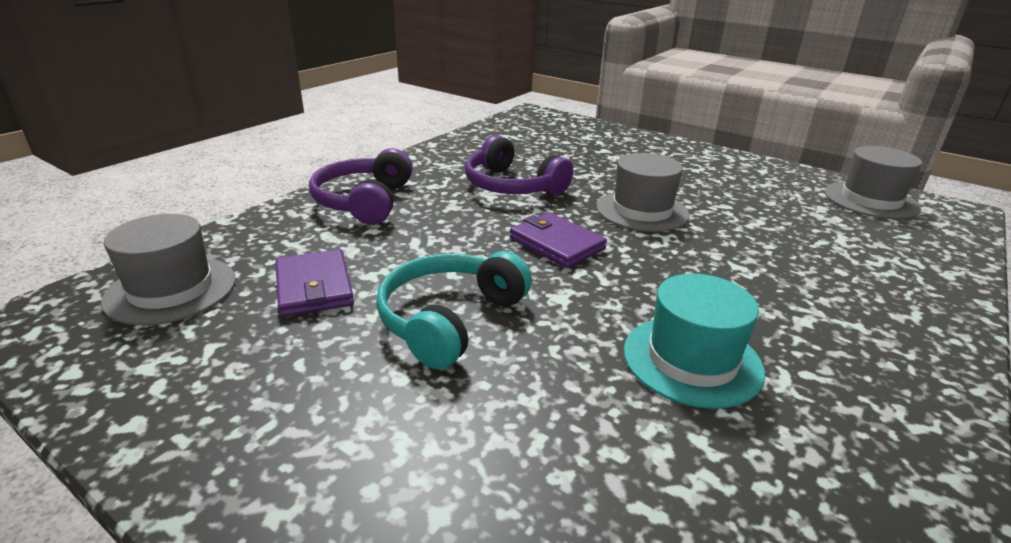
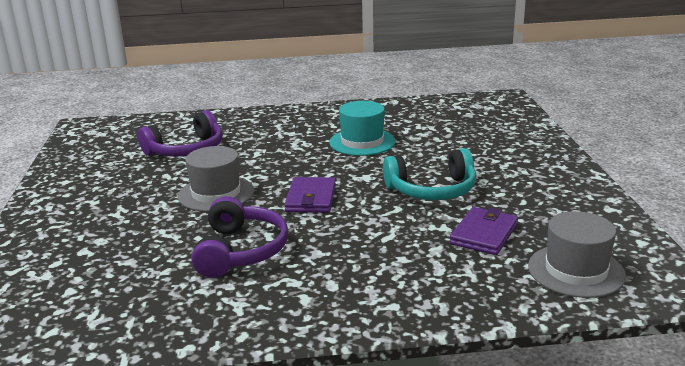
camera: 130 degrees left, 5 degrees down
purple headphones [309,148,413,224] -> purple headphones moved to [138,110,223,157]
grey hat [825,146,922,219] -> none

